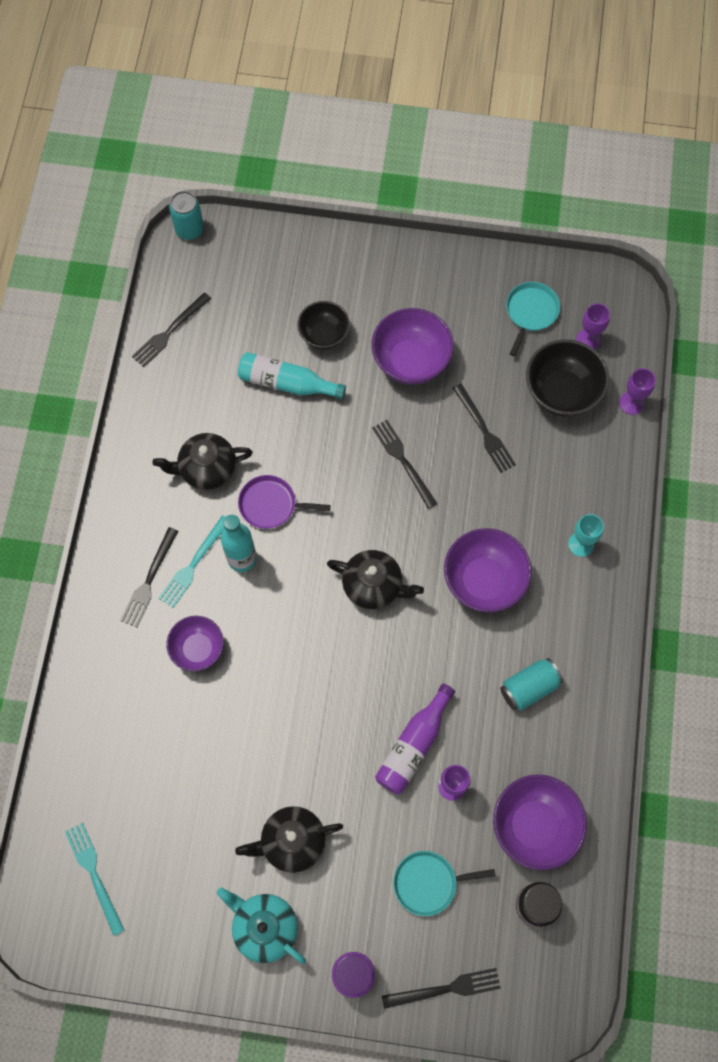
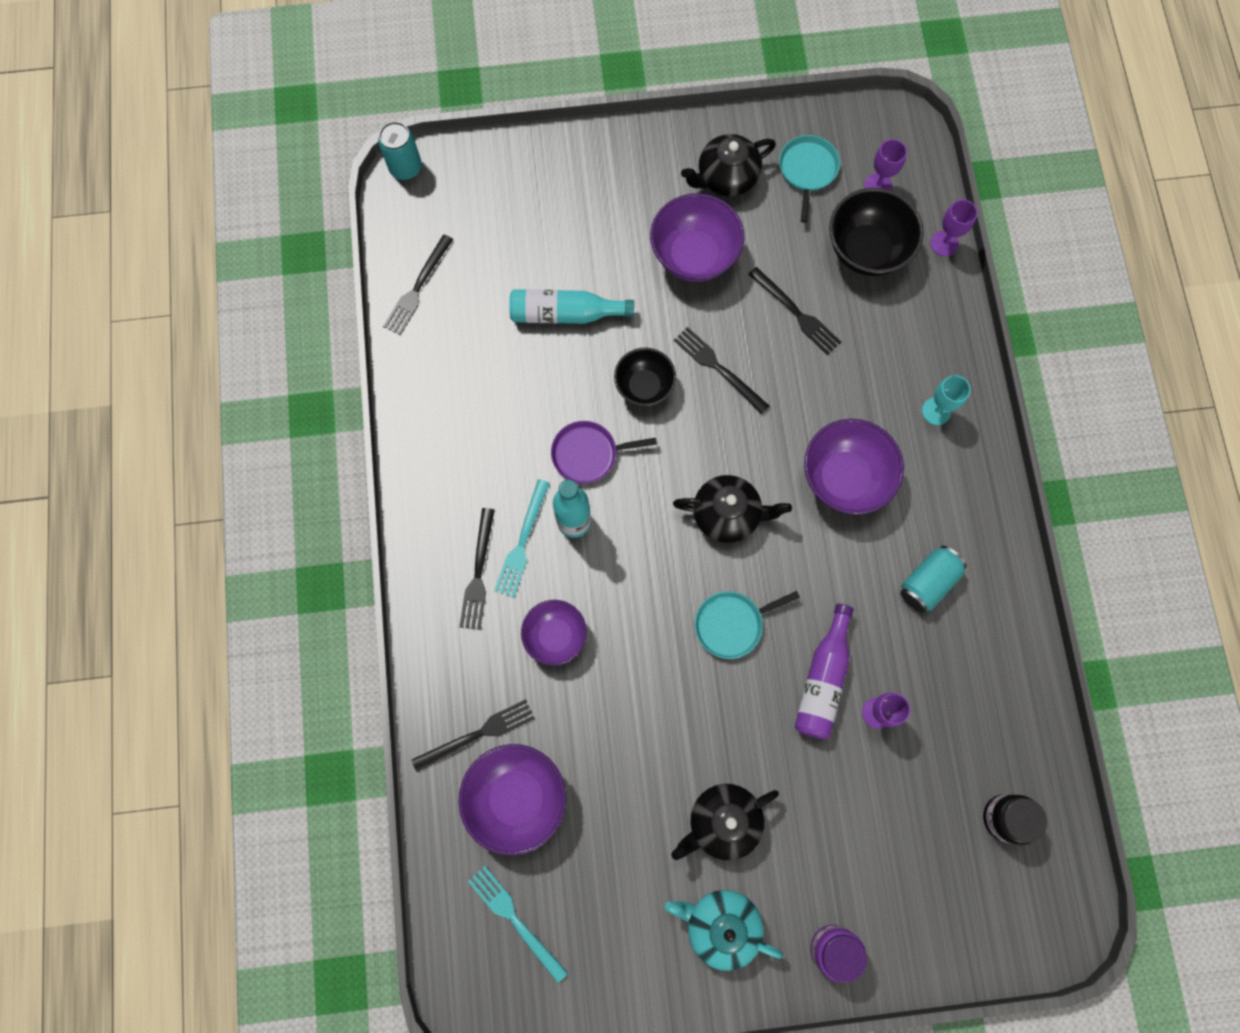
camera: 15 degrees left, 5 degrees up
black teapot [152,433,253,490] -> black teapot moved to [681,134,776,197]
black bowl [297,301,350,349] -> black bowl moved to [614,348,676,406]
black fork [382,968,501,1009] -> black fork moved to [411,699,535,772]
turquoise pan [393,851,496,916] -> turquoise pan moved to [695,591,800,659]
purple bowl [493,774,587,870] -> purple bowl moved to [459,744,566,855]

